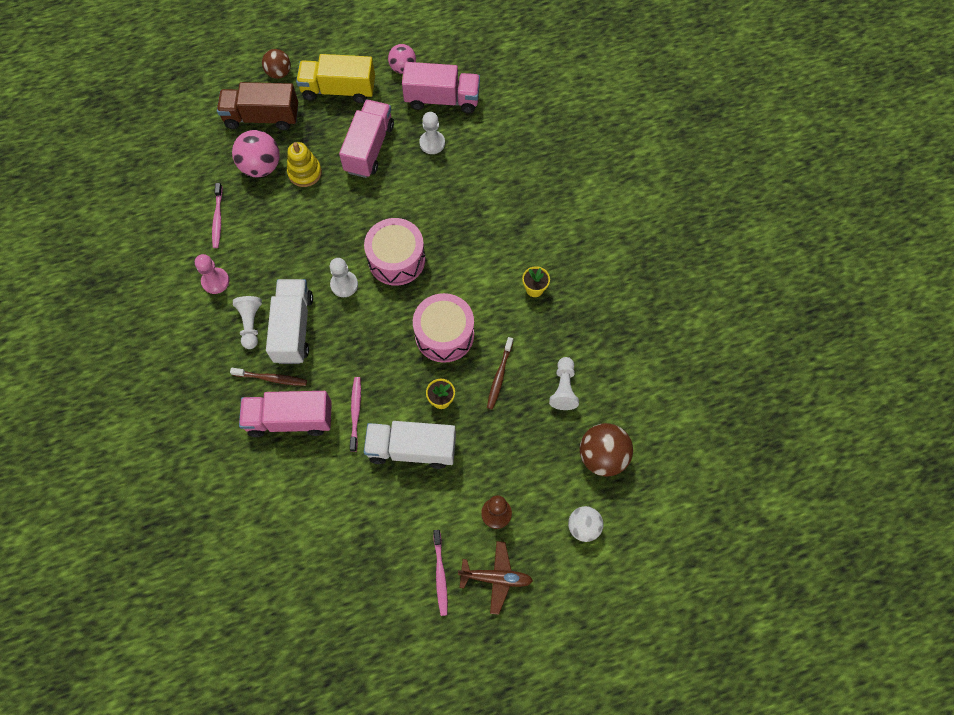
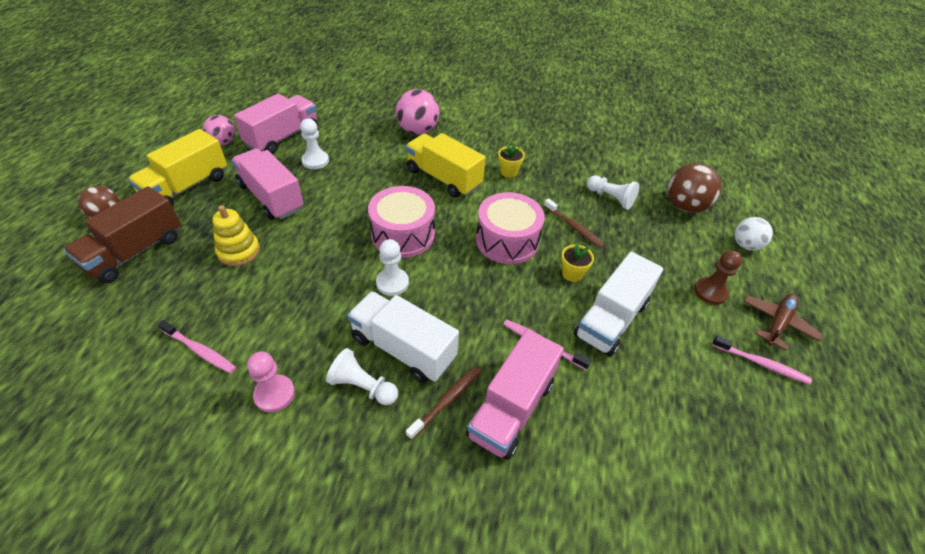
camera: 60 degrees left, 20 degrees down
pink ball [232,130,280,177] -> pink ball moved to [396,89,439,135]
none -> yellow truck [405,133,486,198]

